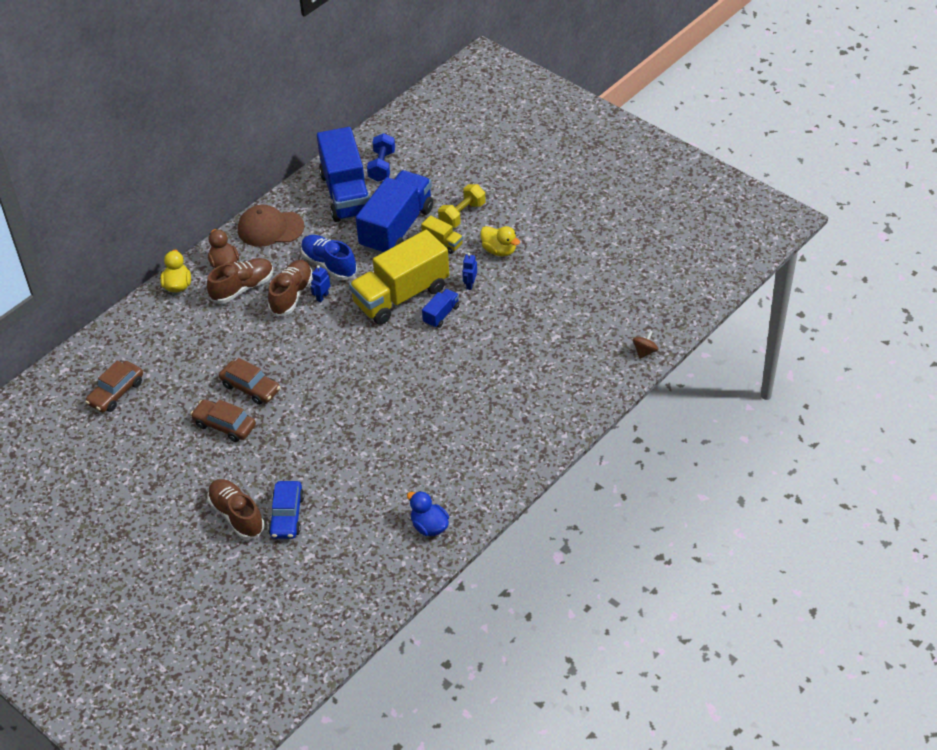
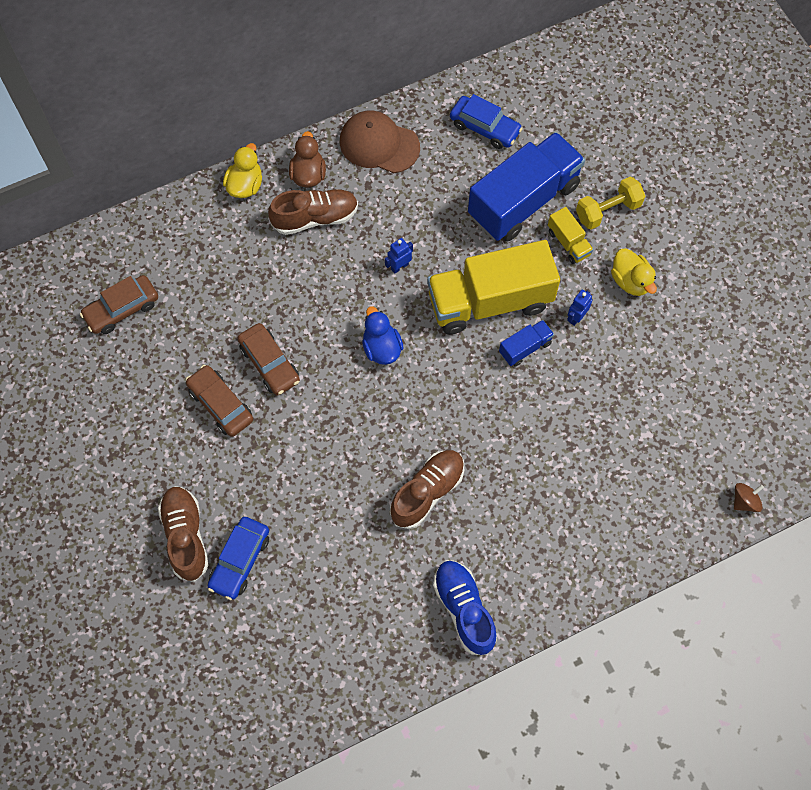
camera: 20 degrees right, 20 degrees up
brown shoe [268,260,313,316] -> brown shoe moved to [390,450,464,529]
blue shoe [301,235,357,280] -> blue shoe moved to [433,560,497,655]
blue truck [317,127,370,222] -> blue car [450,94,523,149]
blue dumbbell [367,133,395,182] -> none
blue duck [407,491,449,536] -> blue duck moved to [362,306,404,365]

